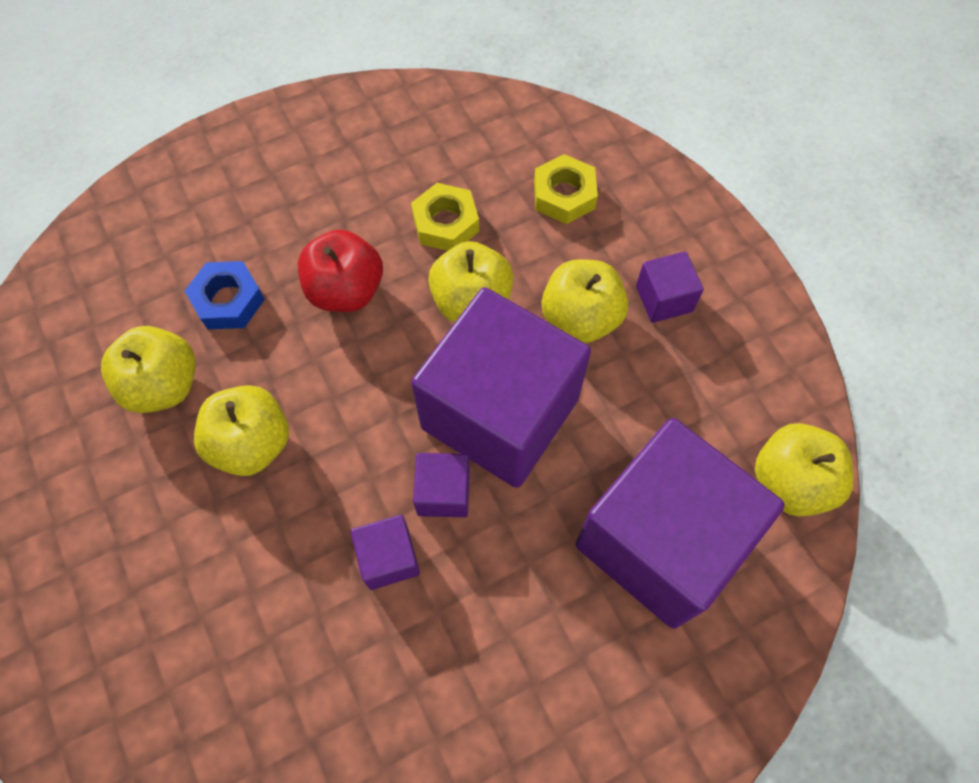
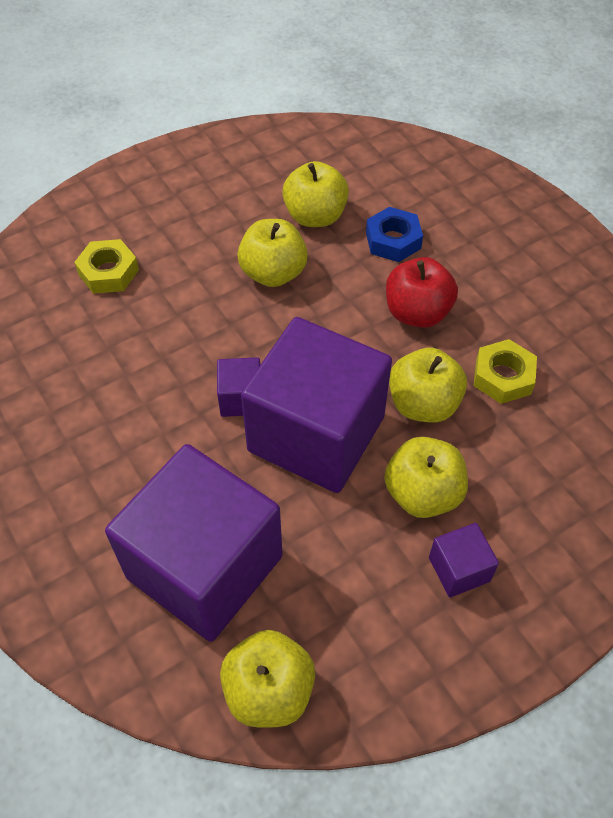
camera: 85 degrees right, 10 degrees down
purple cube [351,515,420,590] -> none
yellow nut [534,154,598,224] -> yellow nut moved to [74,239,139,294]

